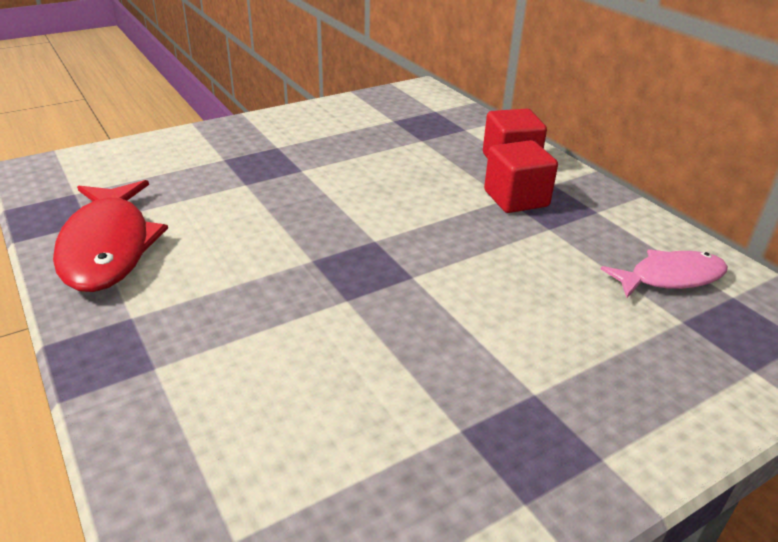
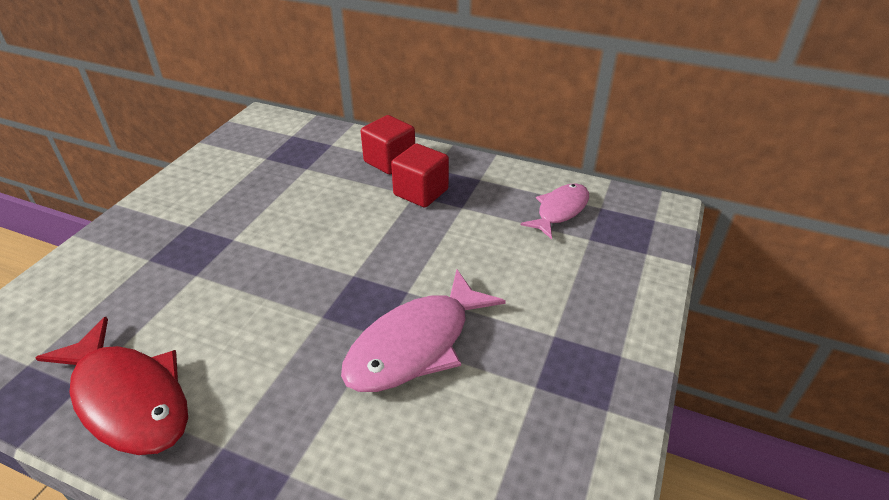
camera: 35 degrees left, 5 degrees up
none -> pink fish [341,270,506,392]

